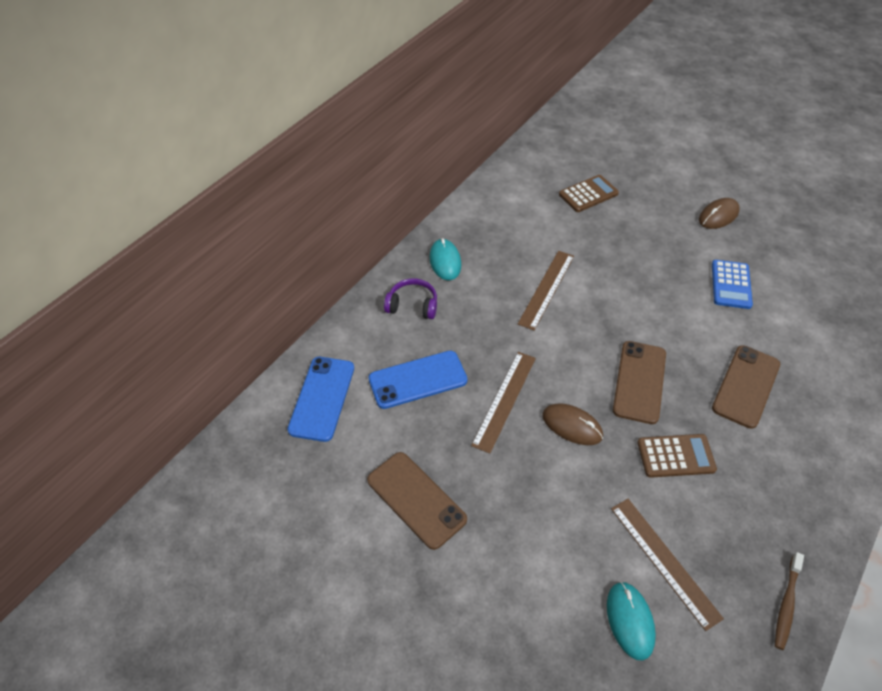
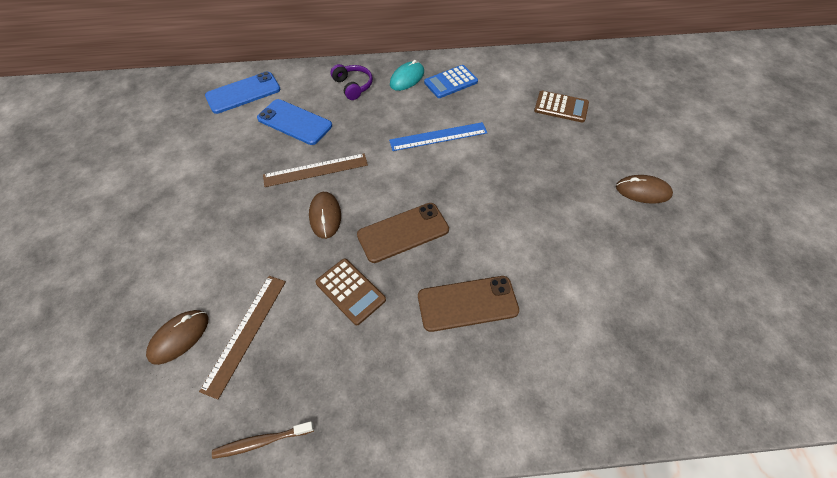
camera: 50 degrees right, 5 degrees up
brown phone [367,452,467,550] -> none
brown ruler [518,251,574,330] -> blue ruler [389,122,487,151]
turquoise mouse [607,581,656,661] -> brown mouse [146,310,208,365]
blue calculator [712,260,753,309] -> blue calculator moved to [424,65,478,98]

